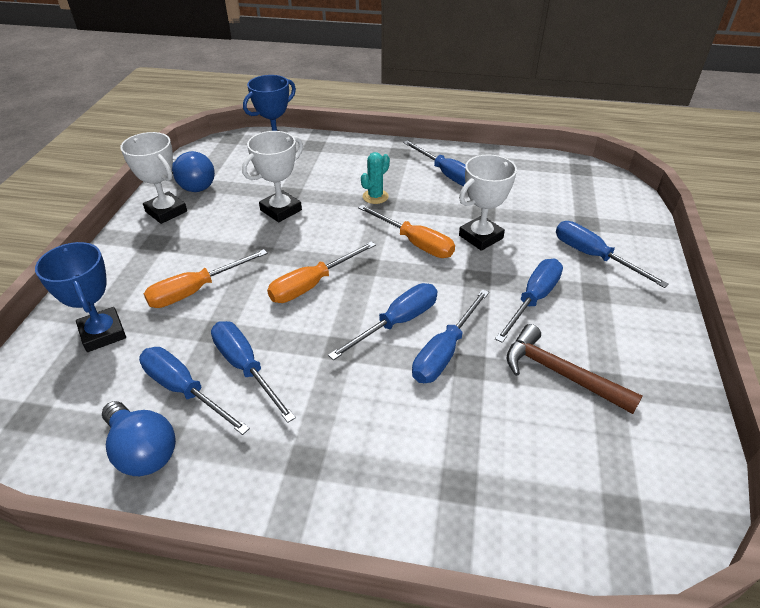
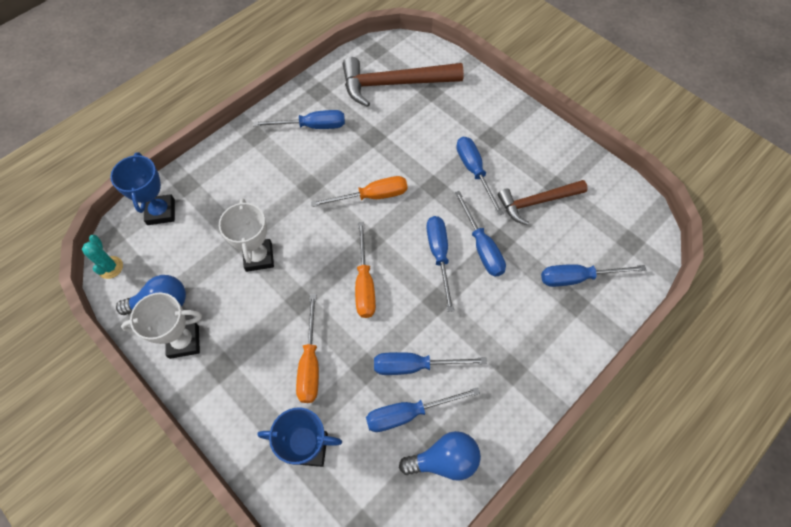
camera: 55 degrees left, 20 degrees up
turquoise cactus [361,152,390,204] -> turquoise cactus moved to [82,235,123,279]
white trophy [459,154,517,251] -> none
blue screwdriver [556,221,669,288] -> blue screwdriver moved to [541,264,646,287]
none -> brown hammer [343,57,464,107]

